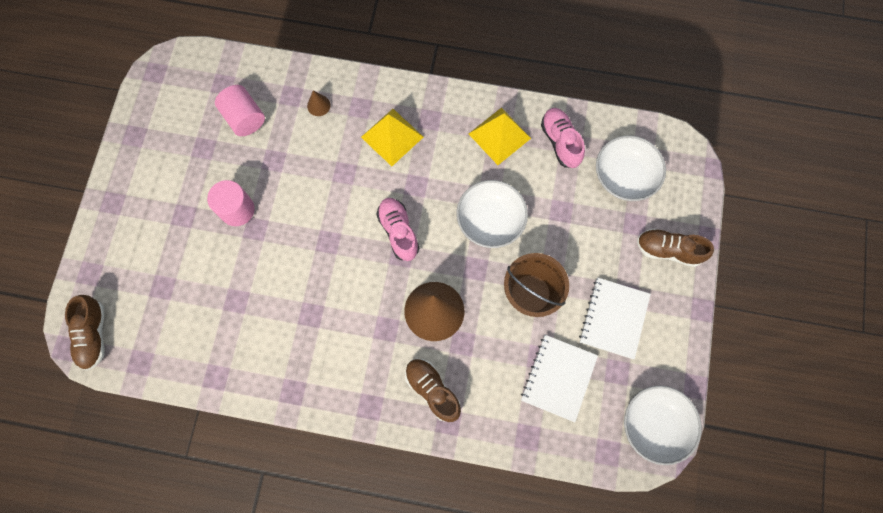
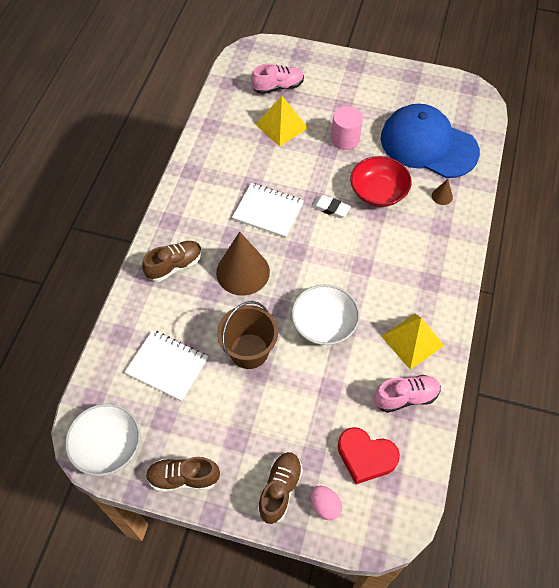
camera: 95 degrees right, 15 degrees down
brown shoe [65,295,105,370] -> brown shoe moved to [145,457,220,492]
pink cylinder [215,85,265,136] -> blue cap [381,104,480,178]
yellow pyramid [361,109,423,166] -> yellow pyramid moved to [255,96,308,147]
pink shoe [376,198,419,261] -> pink shoe moved to [251,64,304,94]
white notebook [579,277,651,359] -> white notebook moved to [232,183,304,238]
white bowl [596,135,666,201] -> red heart [338,427,400,484]
none -> pink egg [310,486,342,520]
none -> white eraser [312,195,351,218]
none -> red bowl [350,156,412,207]

